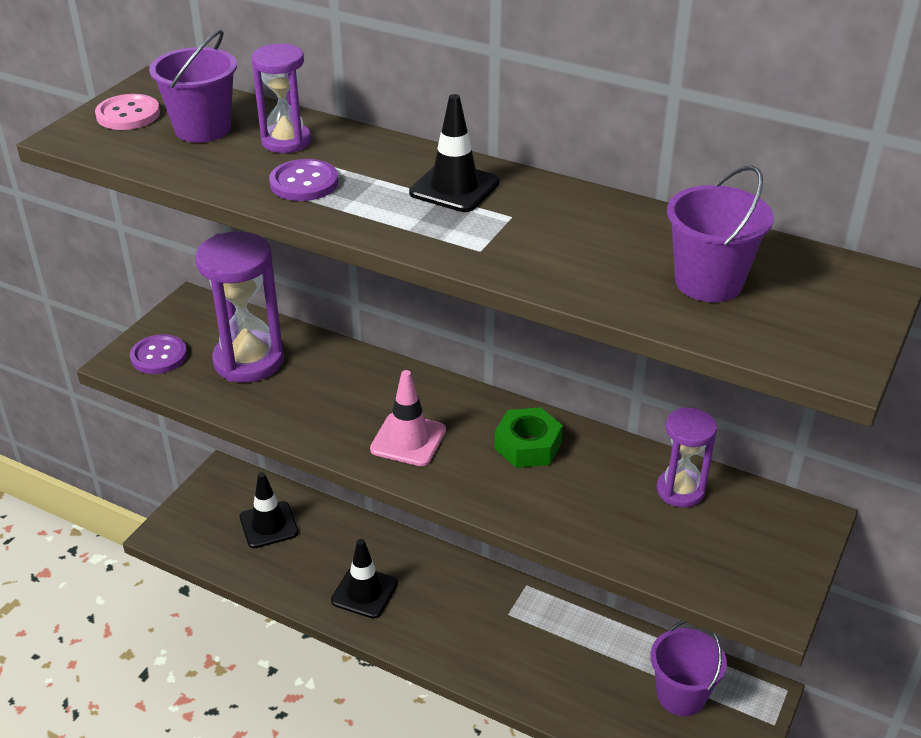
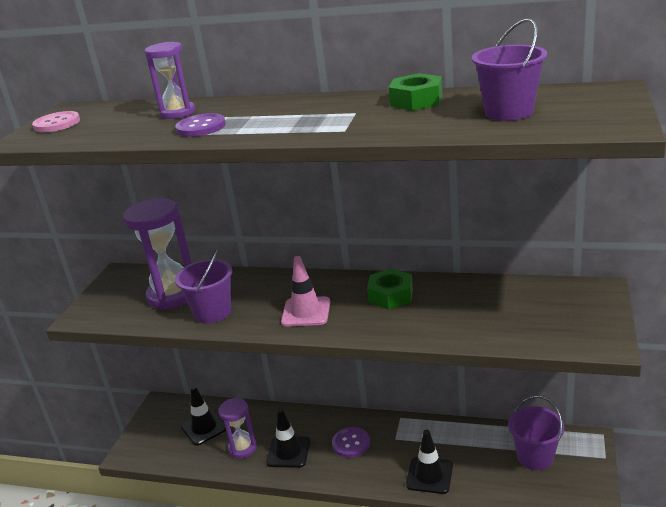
camera: 10 degrees left, 10 degrees down
purple button [130,334,187,374] -> purple button moved to [332,427,370,458]
purple bucket [149,30,237,143] -> purple bucket moved to [175,247,232,323]
black traffic cone [409,94,500,212] -> black traffic cone moved to [406,429,453,494]
purple hourglass [657,407,717,508] -> purple hourglass moved to [218,398,257,459]
none -> green nut [389,73,442,111]

